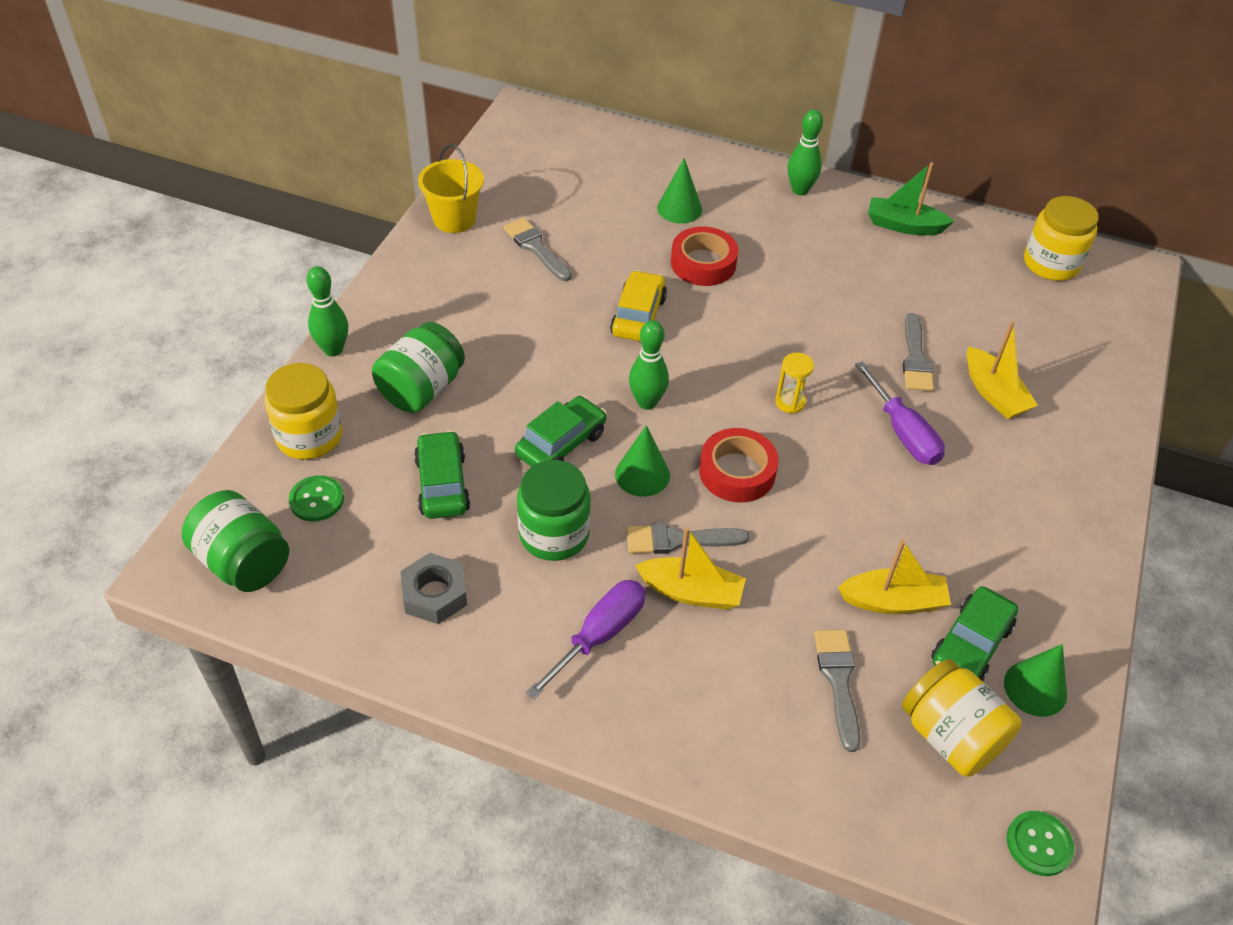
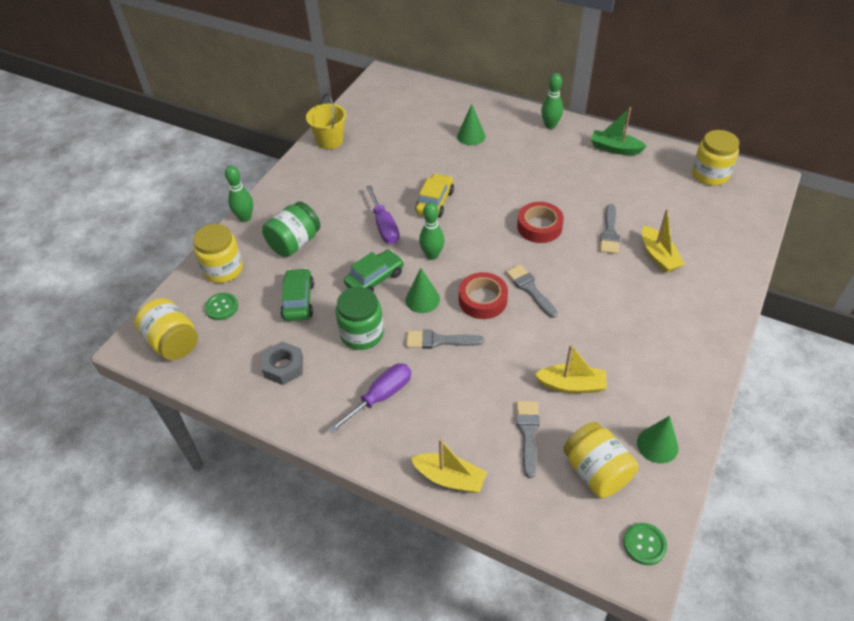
camera: 10 degrees right, 0 degrees up
green jar [181,490,289,592] -> yellow jar [135,298,198,360]
grey brush [504,218,572,281] -> grey brush moved to [506,264,558,318]
yellow boat [635,527,746,610] -> yellow boat moved to [411,438,487,493]
red tape [671,227,738,286] -> red tape moved to [517,202,564,243]
yellow hourglass [775,353,814,414] -> none
purple screwdriver [855,361,945,465] -> purple screwdriver moved to [366,185,399,244]
green car [931,586,1018,681] -> none

